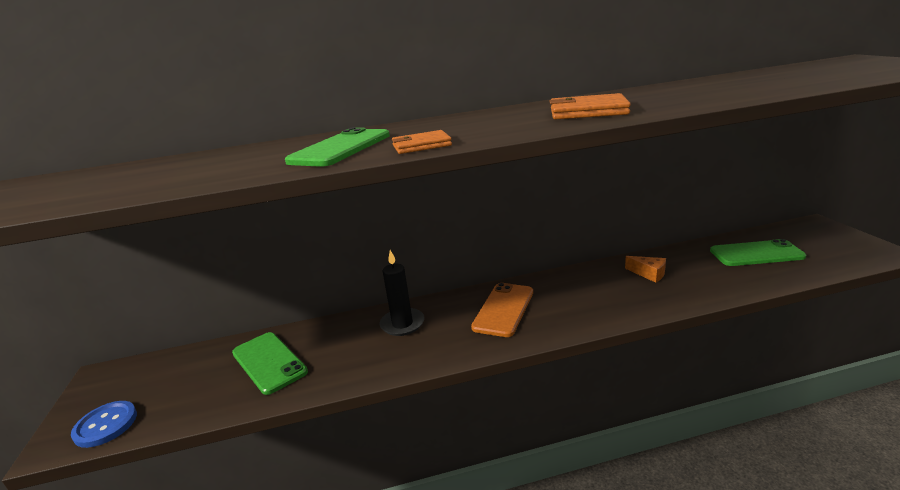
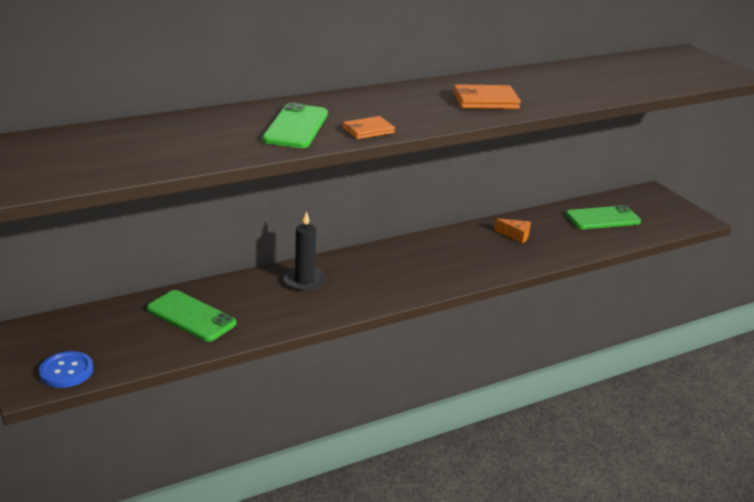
camera: 20 degrees left, 5 degrees up
orange phone [471,283,533,337] -> none

